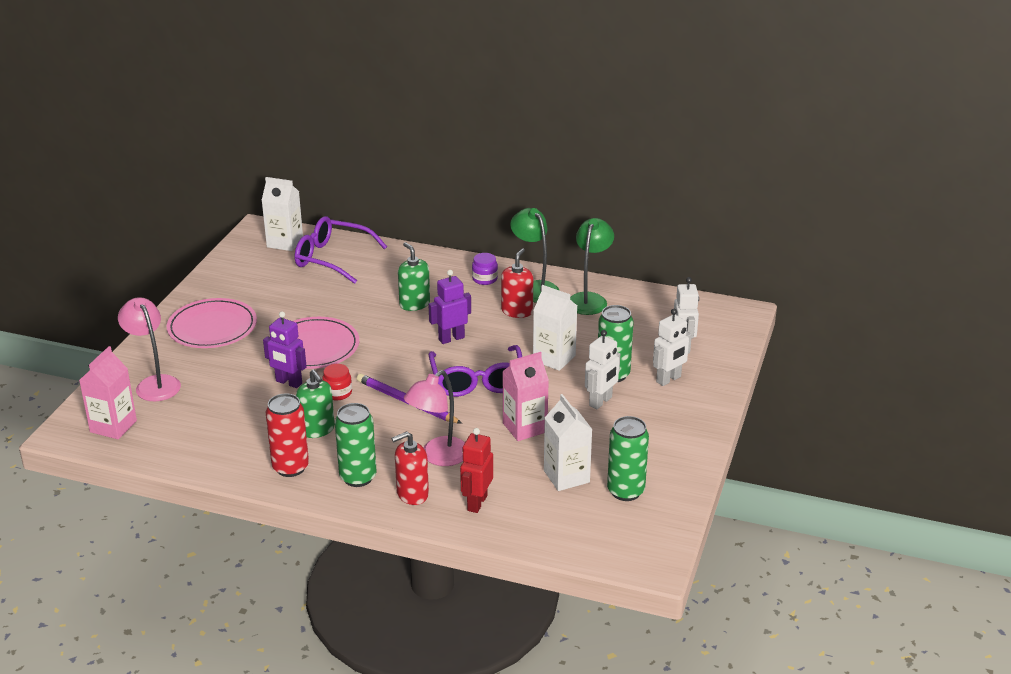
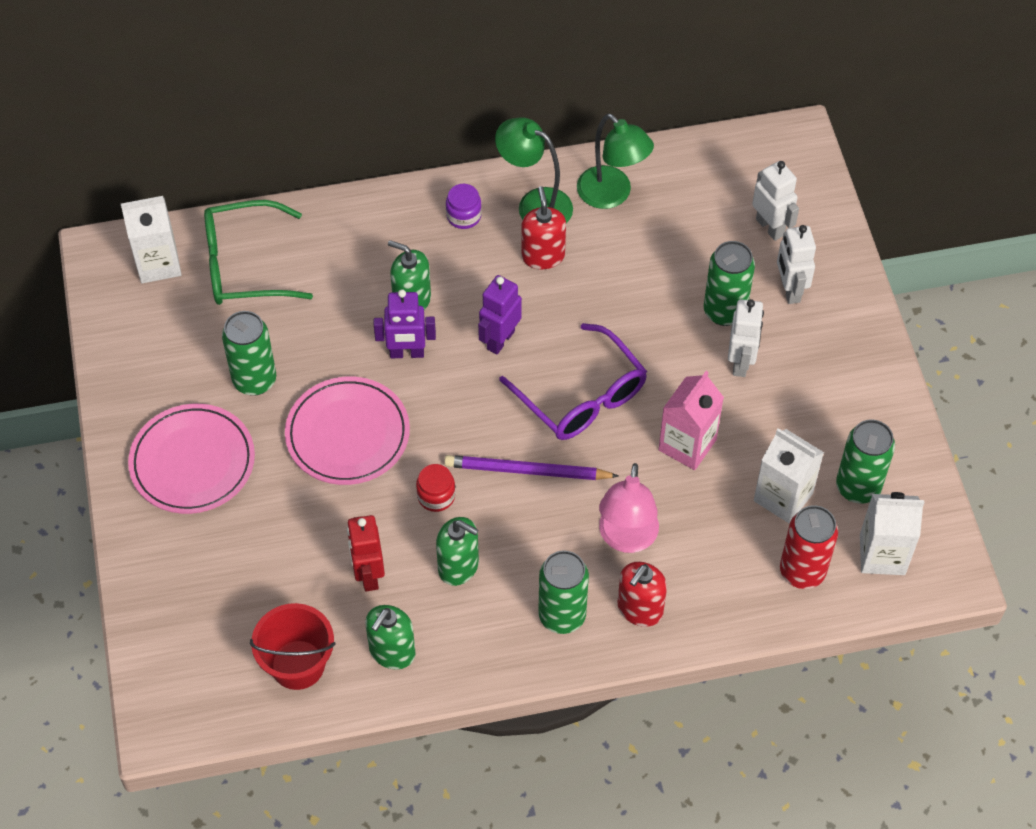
camera: 30 degrees left, 25 degrees up
pink carton [79,346,137,439] -> none
pink lamp [118,297,181,401] -> none
purple robot [263,311,307,388] -> purple robot moved to [374,289,436,358]
red can [266,393,309,477] -> red can moved to [780,505,838,589]
purple glasses [295,216,387,284] -> green glasses [204,200,313,305]
red robot [460,428,493,513] -> red robot moved to [347,515,385,592]
white carton [533,285,577,371] -> white carton moved to [860,492,924,575]
green lamp [570,218,614,315] -> green lamp turned 150 degrees clockwise [577,114,654,209]
white robot [653,309,692,386] -> white robot turned 150 degrees clockwise [777,225,816,304]
none -> green can [222,311,276,396]
none -> red bucket [250,603,335,690]
none -> green soap dispenser [365,605,416,670]

